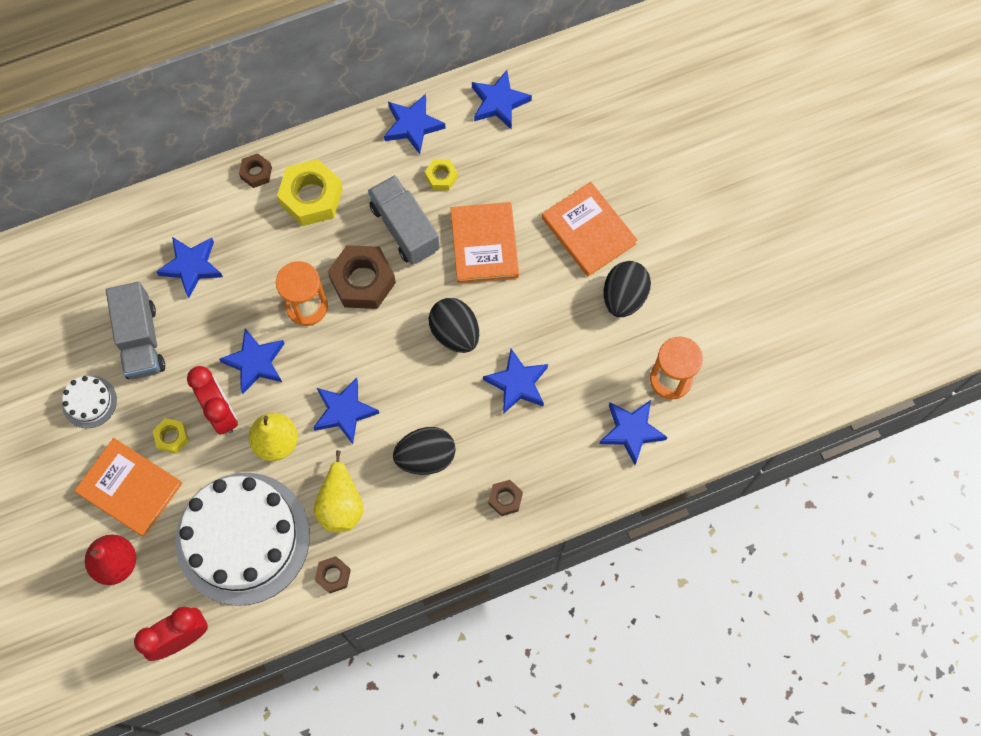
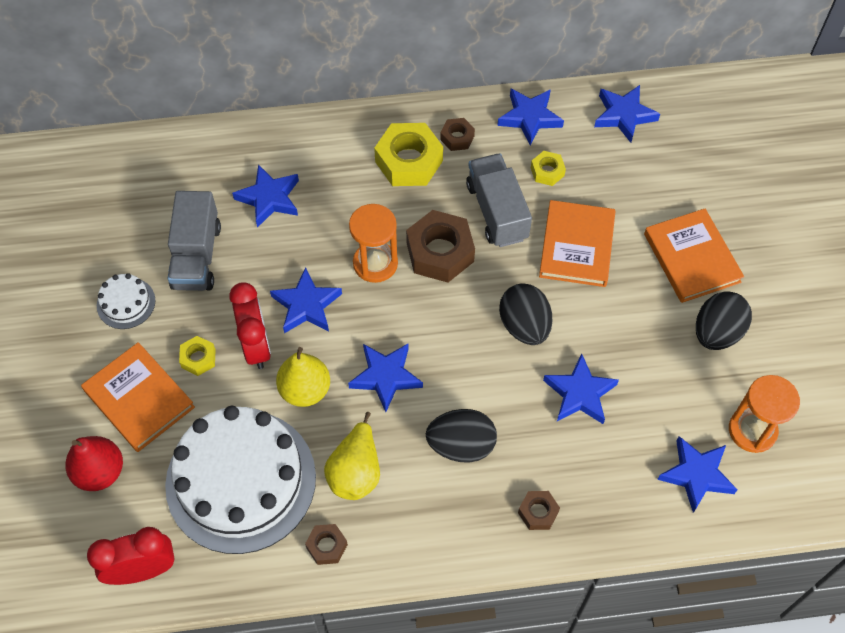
camera: 15 degrees right, 10 degrees down
brown nut [239,153,272,188] -> brown nut moved to [440,118,475,151]

